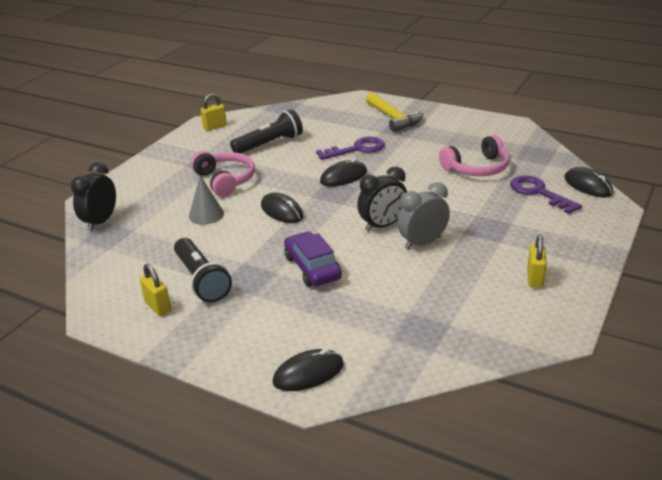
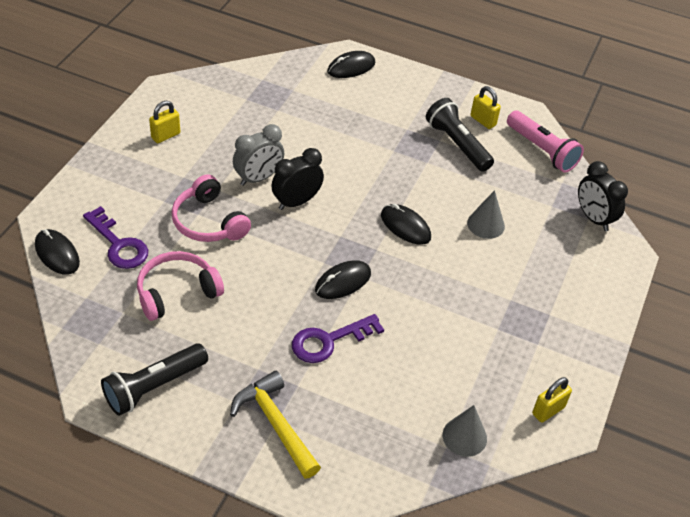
camera: 170 degrees right, 15 degrees up
black clock [71,162,116,231] -> black clock turned 135 degrees clockwise [578,161,628,231]
pink headphones [191,151,255,197] -> pink headphones moved to [172,174,251,242]
black flashlight [230,109,303,153] -> black flashlight moved to [101,343,208,416]
purple car [284,232,342,287] -> none
yellow padlock [527,235,547,288] -> yellow padlock turned 45 degrees clockwise [149,101,180,143]
none -> grey cone [443,405,487,457]
none -> pink flashlight [507,111,584,173]

